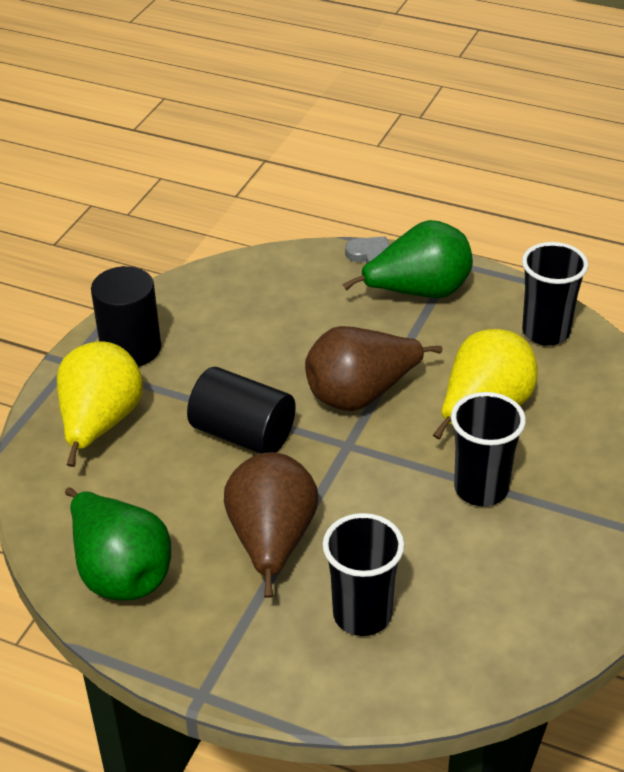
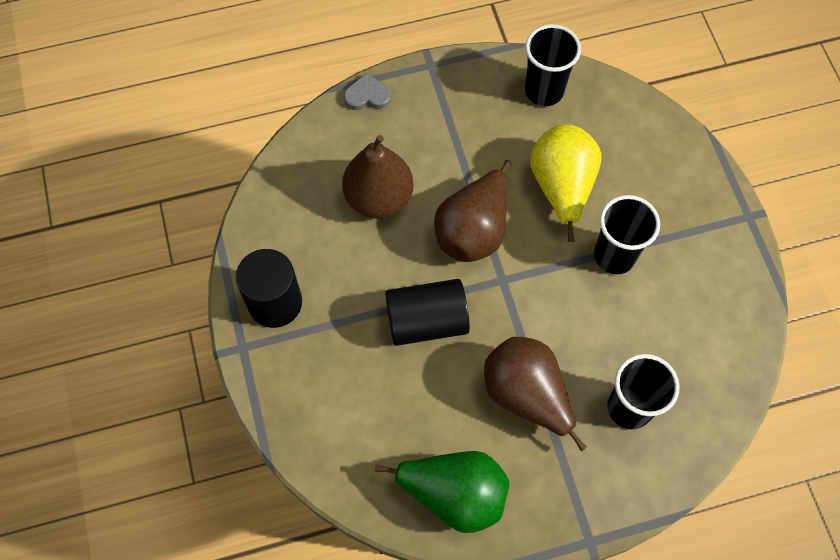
camera: 40 degrees left, 25 degrees up
yellow pear [57,341,143,467] -> none
green pear [342,220,473,298] -> none
none -> brown pear [342,135,414,219]

